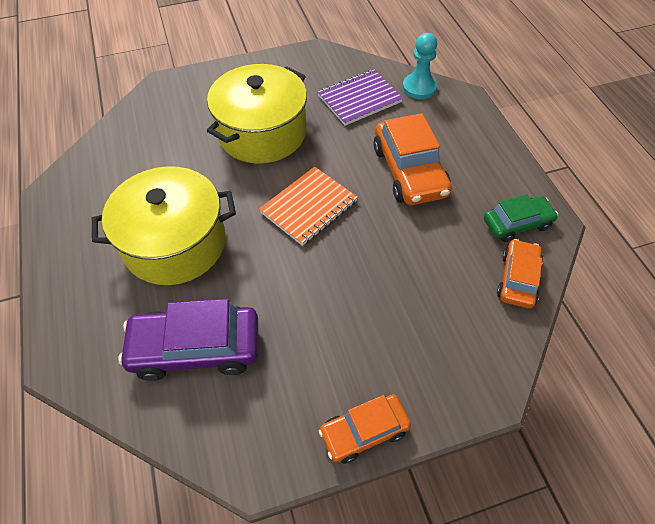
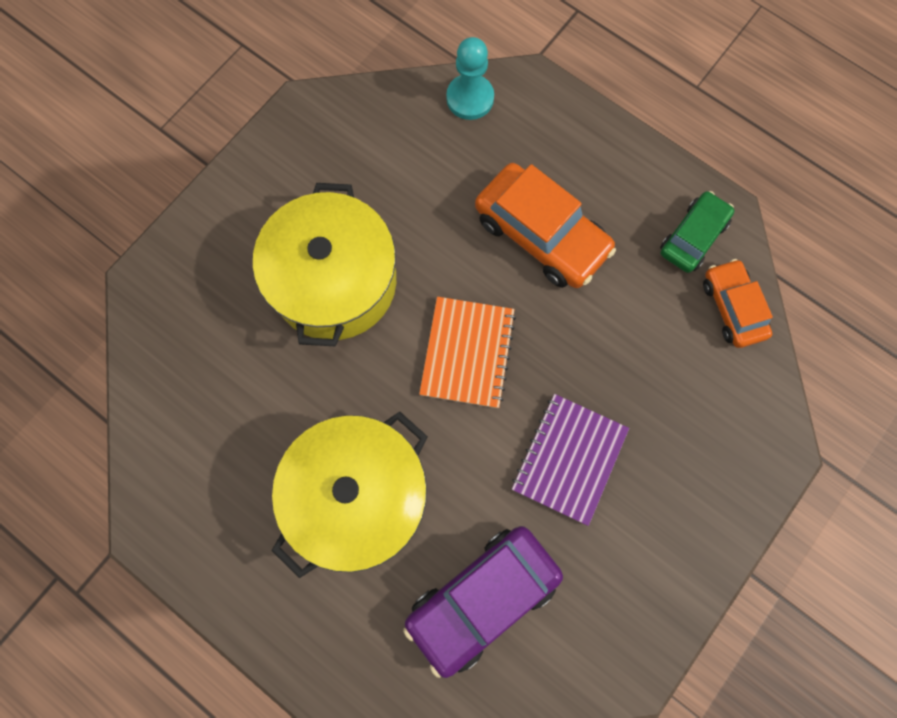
camera: 35 degrees left, 20 degrees up
purple notebook [318,70,403,126] -> purple notebook moved to [512,394,629,526]
orange car [319,394,411,464] -> none

